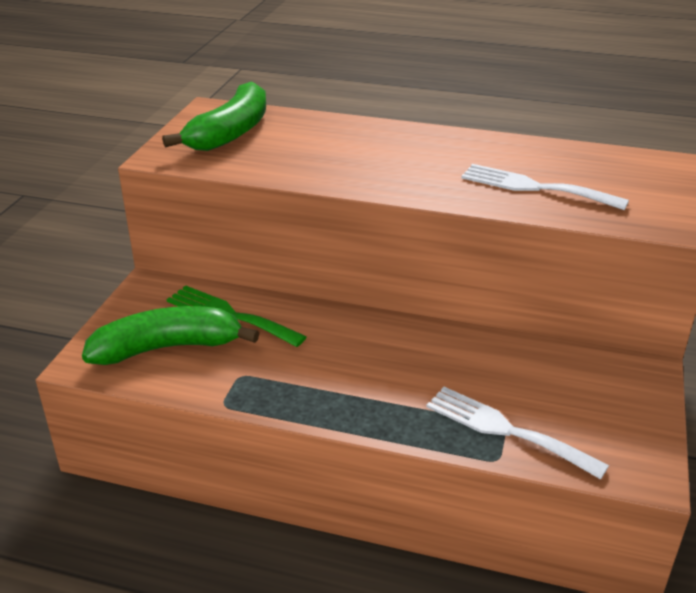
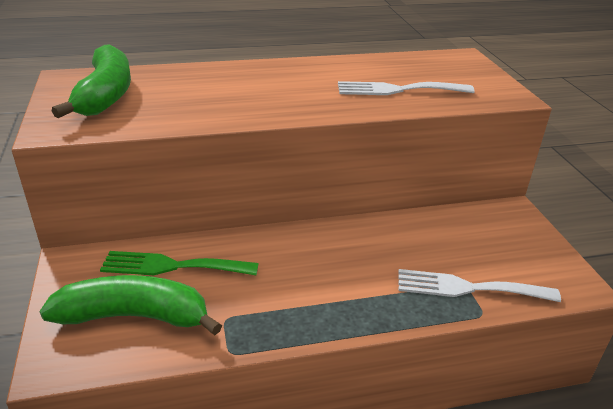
camera: 30 degrees left, 0 degrees up
green banana [82,306,259,365] -> green banana turned 45 degrees clockwise [39,275,222,335]

